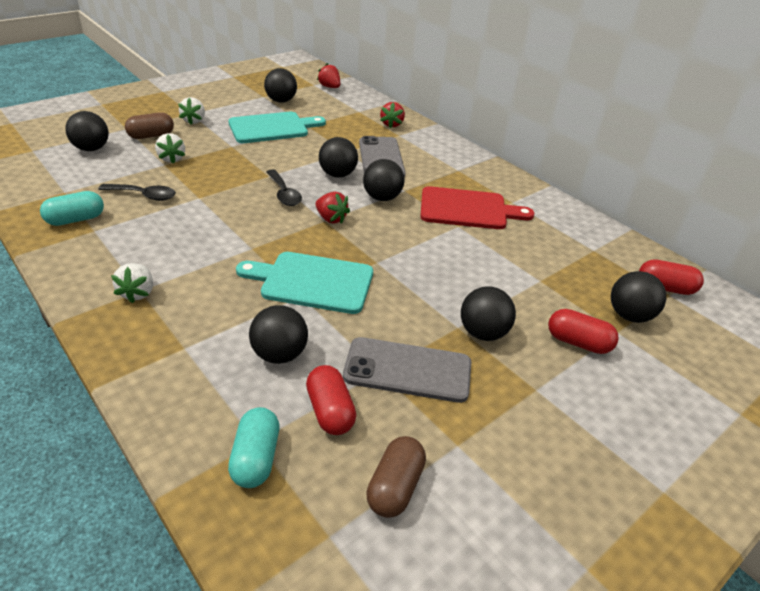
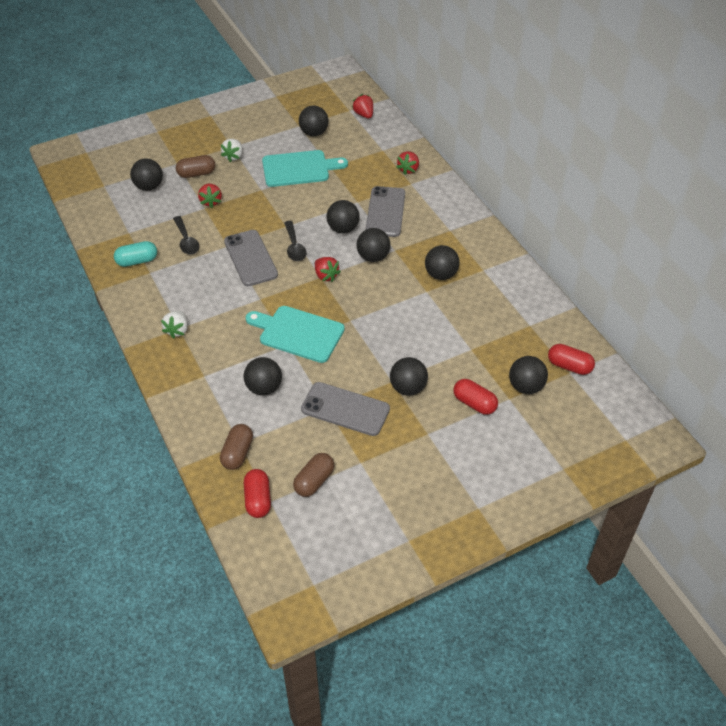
camera: 15 degrees right, 10 degrees up
black spoon [98,184,176,201] -> black spoon turned 45 degrees clockwise [173,216,199,255]
white strawberry [155,133,185,164] -> red strawberry [198,184,222,208]
turquoise capsule [228,407,279,488] -> brown capsule [220,424,253,470]
red capsule [306,365,356,435] -> red capsule moved to [244,469,271,518]
red cutting board [420,186,534,229] -> black ball [425,245,460,280]
none -> grey phone [224,230,278,286]

